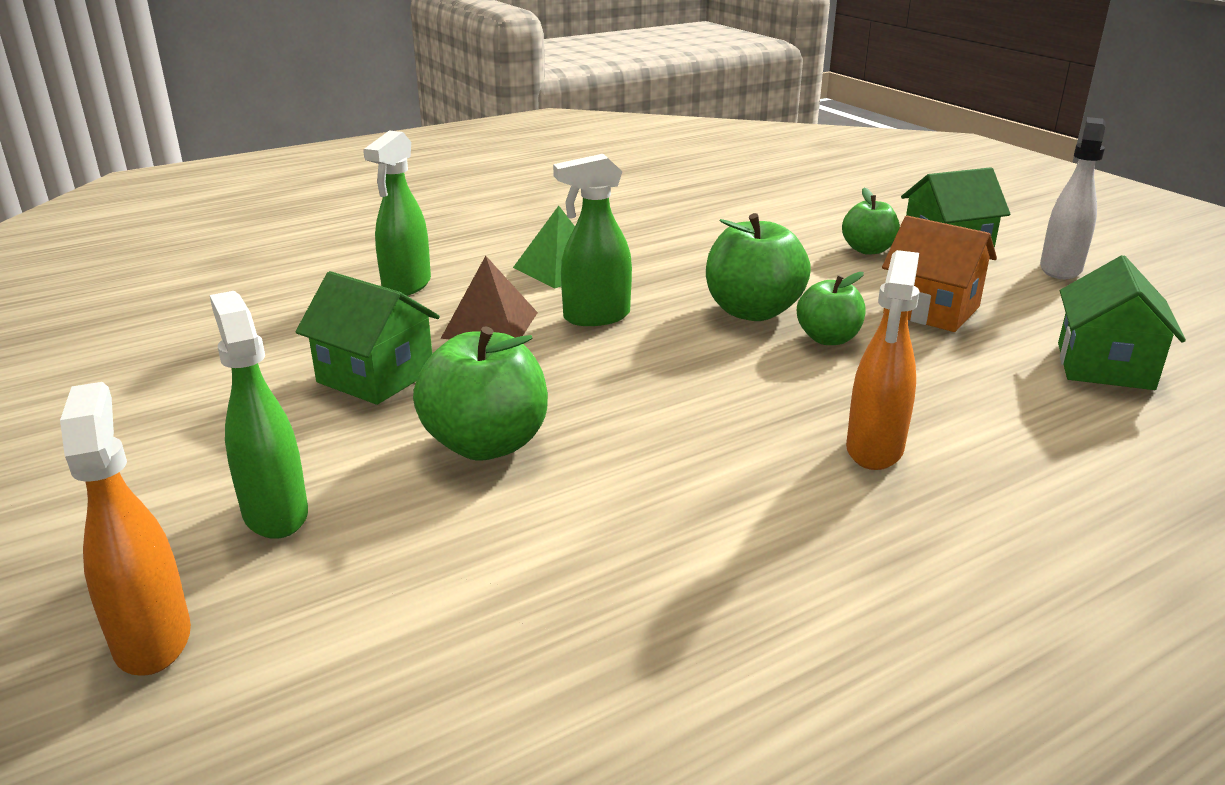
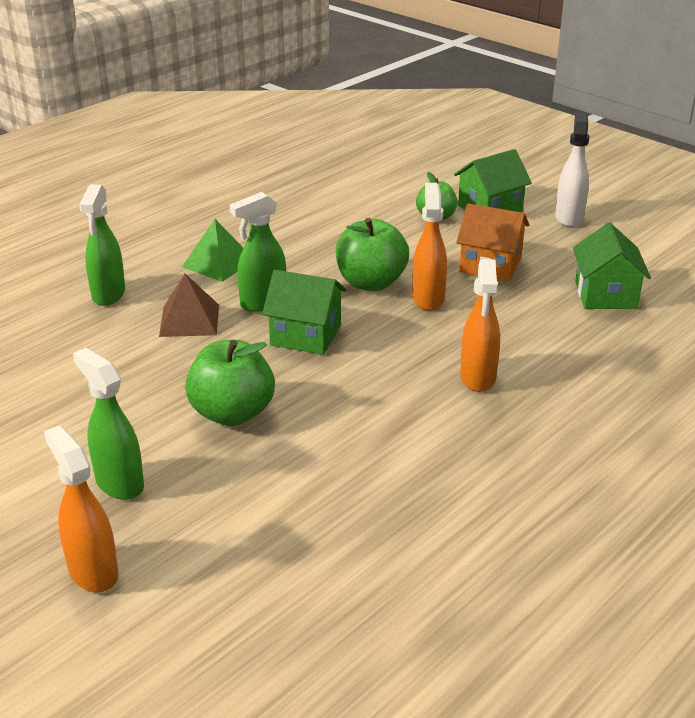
camera: 15 degrees left, 5 degrees up
green house [296,271,440,405] -> green house moved to [262,270,347,355]
green apple [797,272,866,345] -> orange spray bottle [412,183,447,311]

